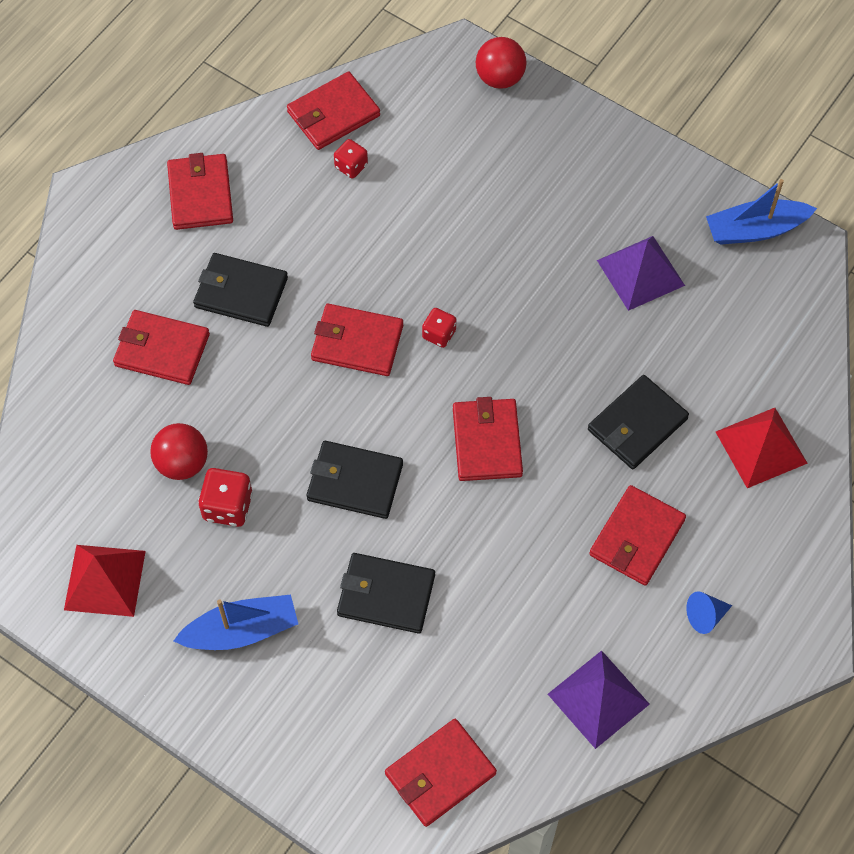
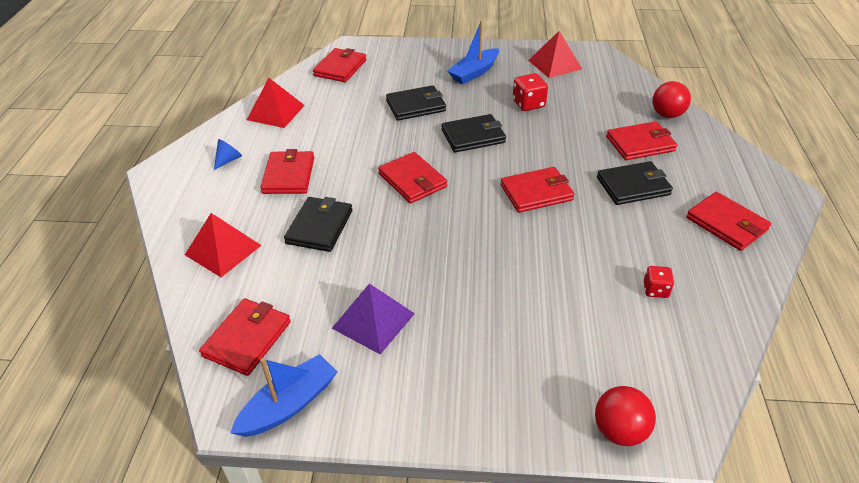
camera: 150 degrees right, 20 degrees down
red ball [150,423,208,480] -> red ball moved to [653,81,691,118]
red wallet [287,72,380,150] -> red wallet moved to [199,298,291,376]
red dice [422,308,456,348] -> none
purple pyramid [548,651,650,749] -> red pyramid [247,78,305,128]

